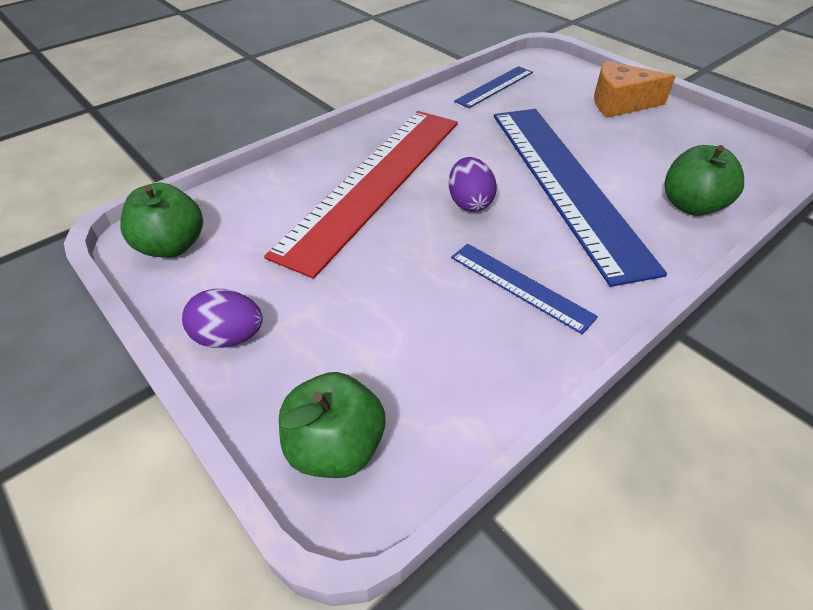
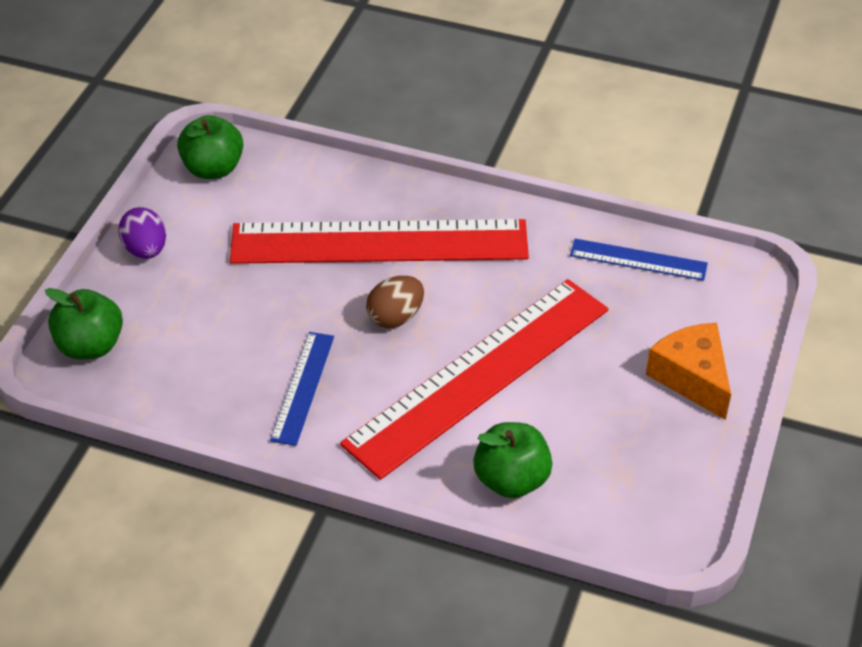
camera: 60 degrees right, 0 degrees up
purple egg [449,157,497,212] -> brown egg [366,276,424,328]
blue ruler [494,109,667,287] -> red ruler [340,279,608,480]

